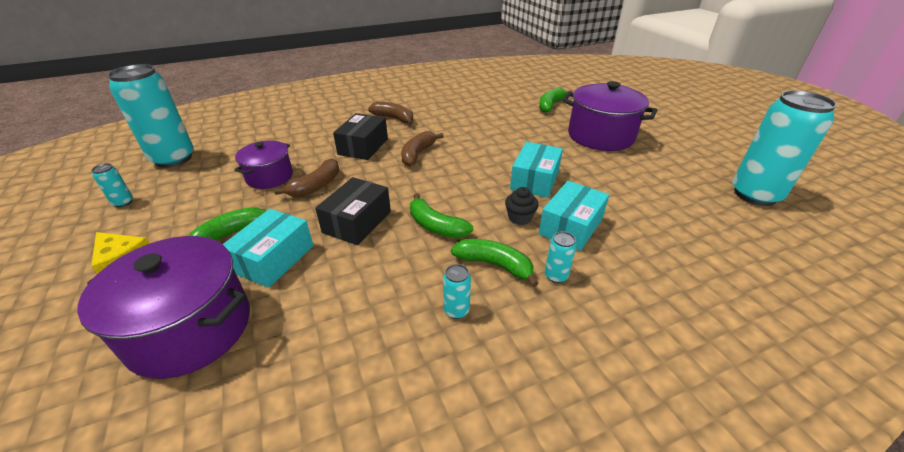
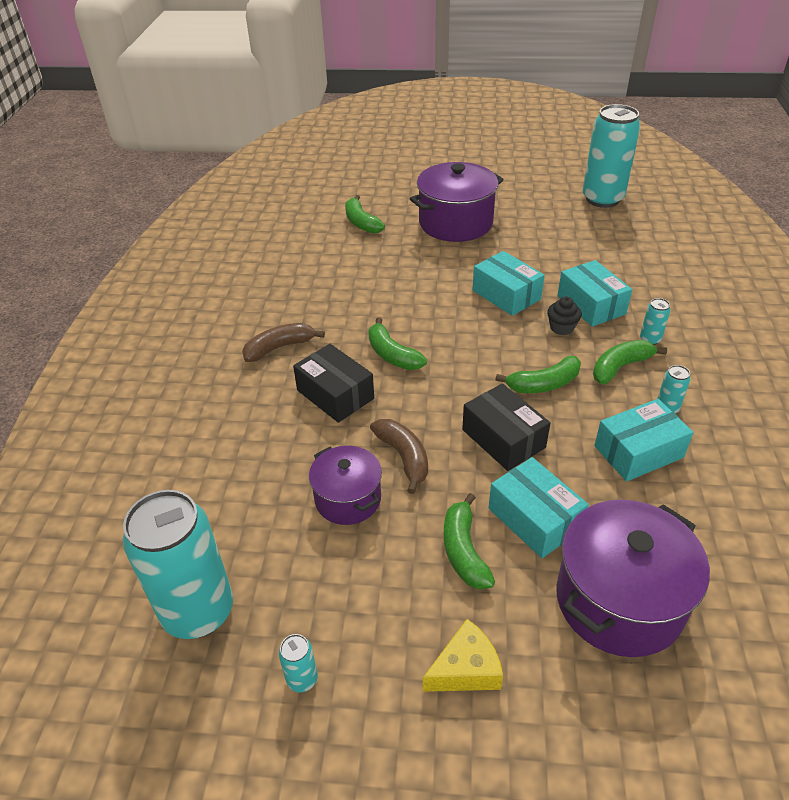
camera: 60 degrees left, 5 degrees up
brown banana [401,131,444,167] -> green banana [368,317,427,370]
none -> turquoise box [594,399,694,482]

